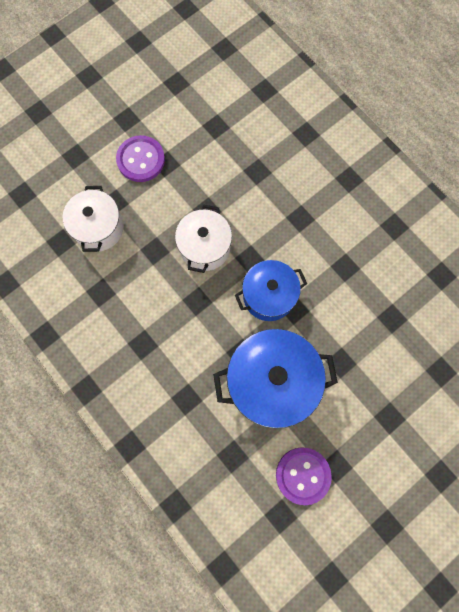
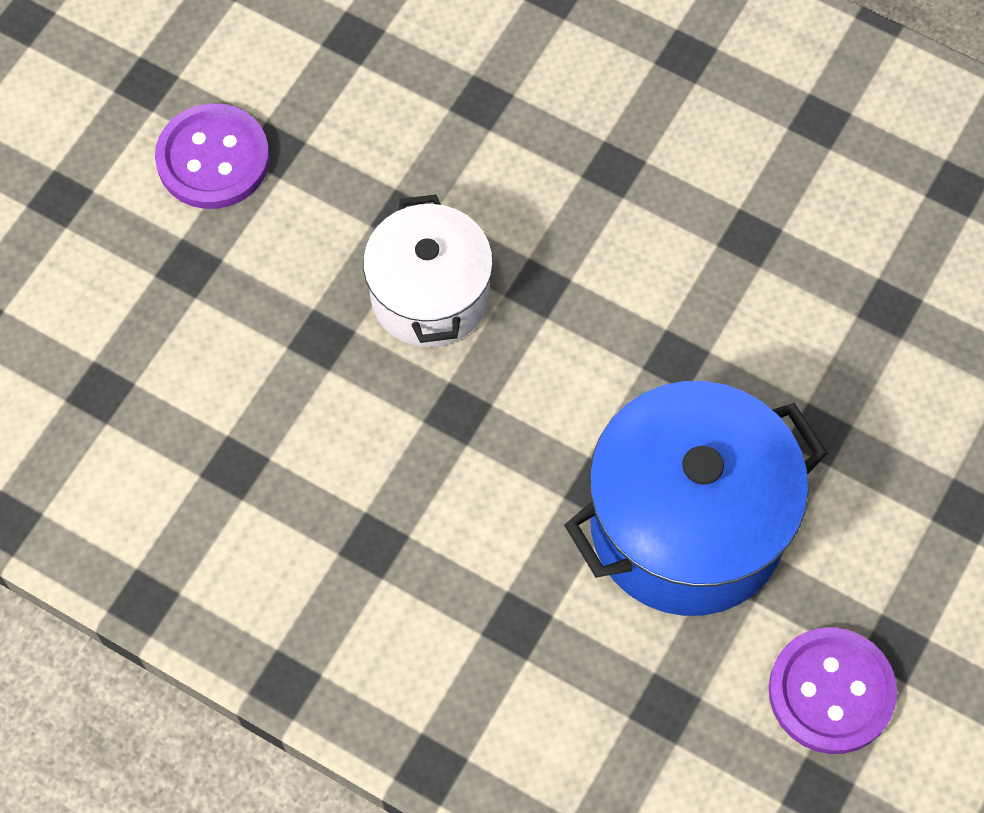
camera: 20 degrees left, 10 degrees down
white pot [63,186,124,252] -> none
blue pot [235,260,307,321] -> none

